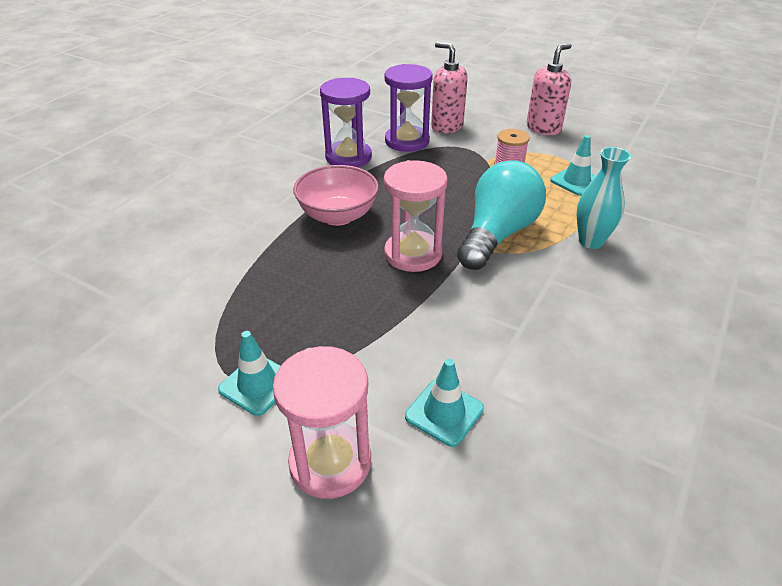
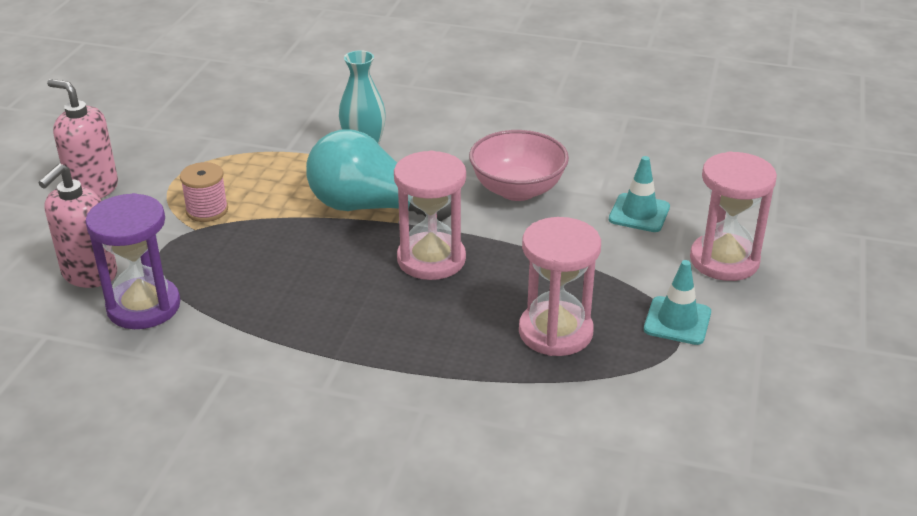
camera: 105 degrees left, 5 degrees down
pink bowl [293,165,379,226] -> pink bowl moved to [469,130,569,201]
purple hourglass [320,78,372,167] -> none
turquoise traffic cone [550,135,596,196] -> none
none -> pink hourglass [519,217,601,356]

